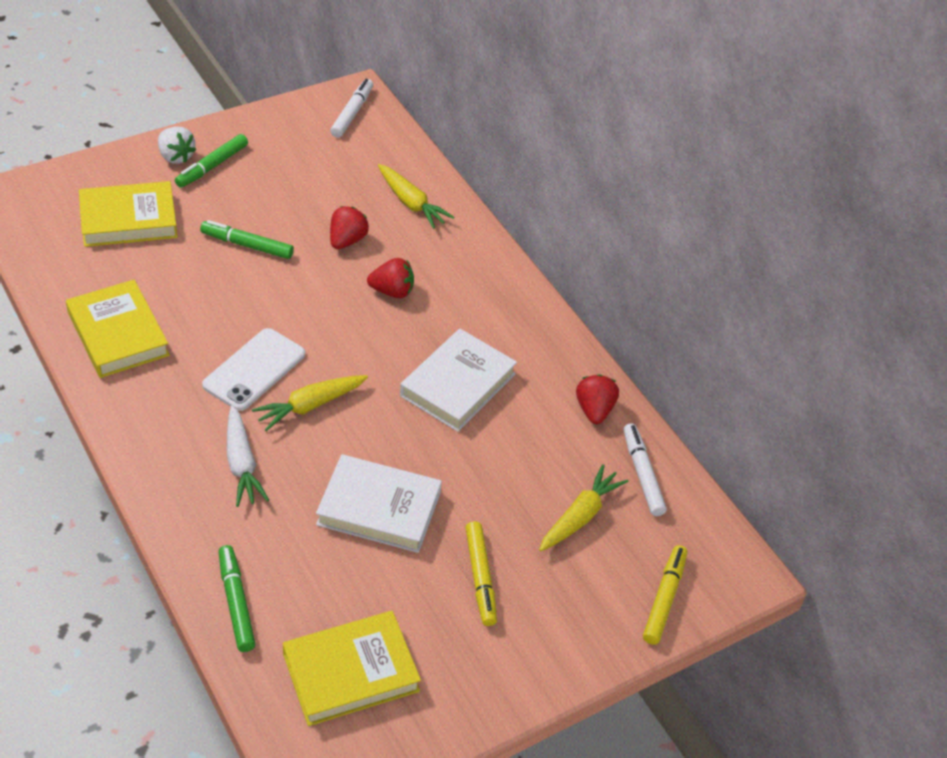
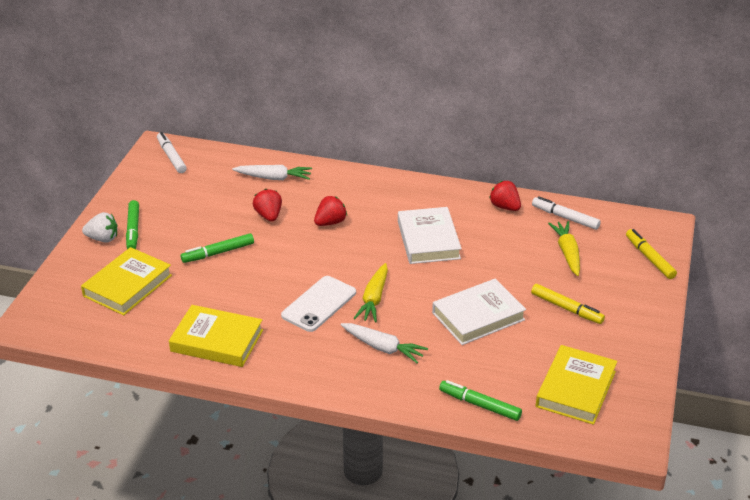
camera: 40 degrees left, 10 degrees down
white phone [202,328,305,411] -> white phone turned 45 degrees clockwise [281,276,356,332]
yellow carrot [378,164,454,229] -> white carrot [232,165,312,180]

